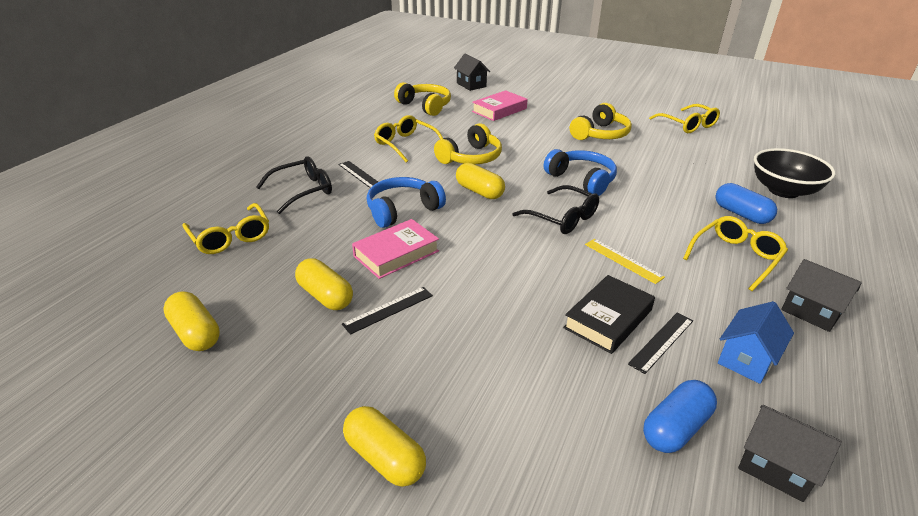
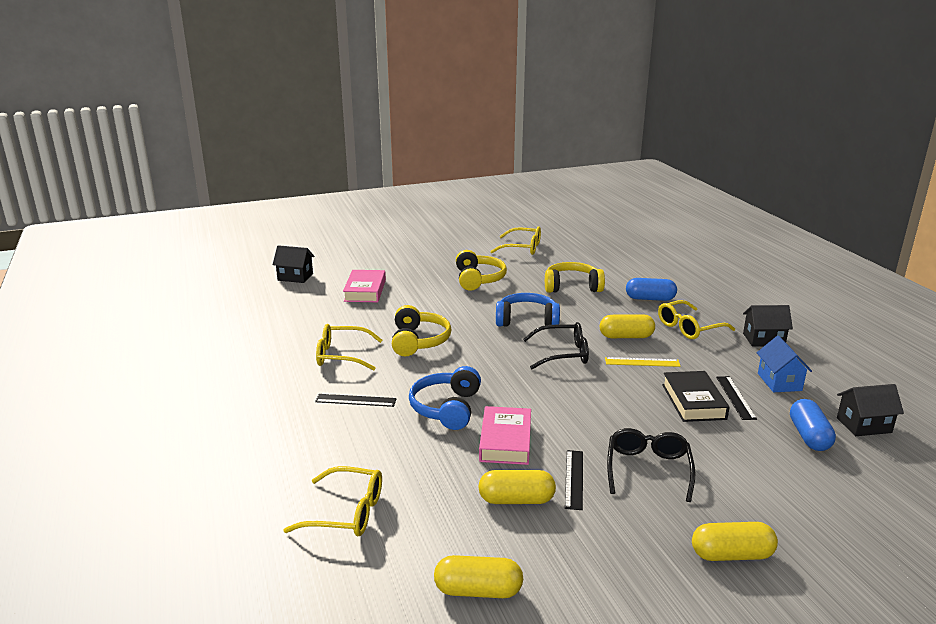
camera: 45 degrees left, 10 degrees down
black glasses [256,156,332,214] -> black glasses moved to [607,428,695,502]
yellow headphones [394,82,451,116] -> yellow headphones moved to [545,262,605,293]
yellow capsule [456,163,505,199] -> yellow capsule moved to [600,314,655,338]
yellow glasses [683,216,788,291] -> yellow glasses turned 120 degrees counterclockwise [658,300,735,339]
black bowl [754,148,836,198] -> none

